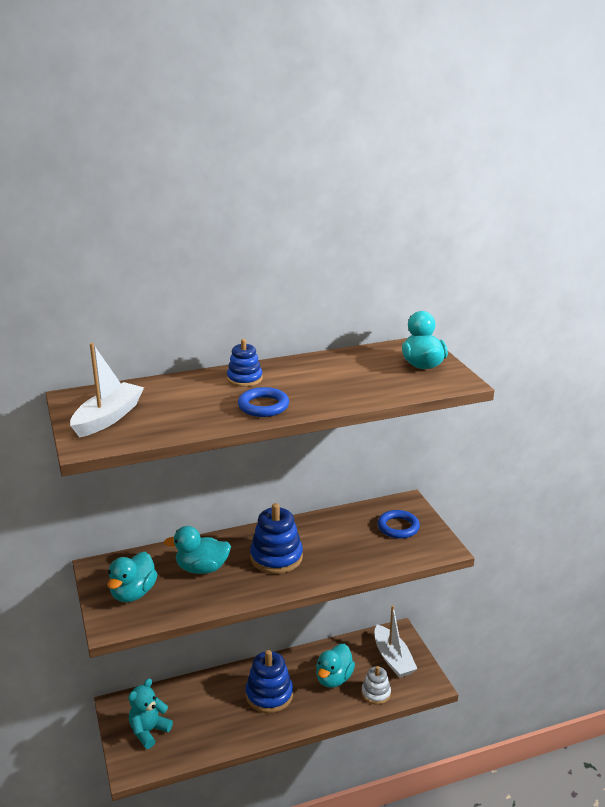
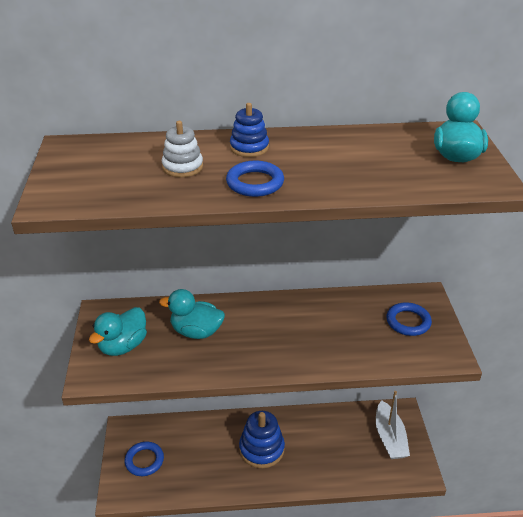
camera: 15 degrees right, 10 degrees up
white boat [70,343,144,438] -> none
turquoise teddy bear [128,678,173,749] -> blue ring [125,442,164,476]
blue stacking toy [250,503,303,574] -> none
turquoise duck [316,644,355,688] -> none
white stacking toy [361,666,391,705] -> white stacking toy moved to [162,121,203,177]

